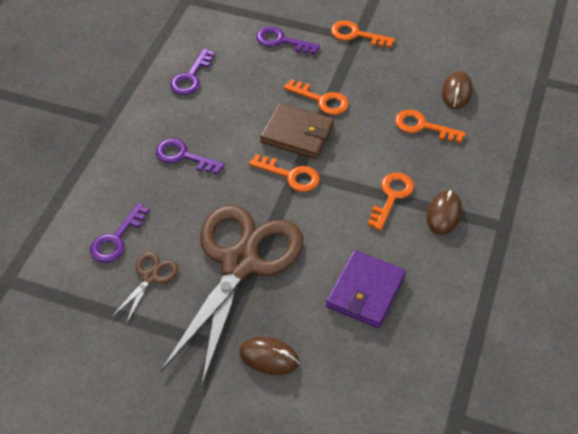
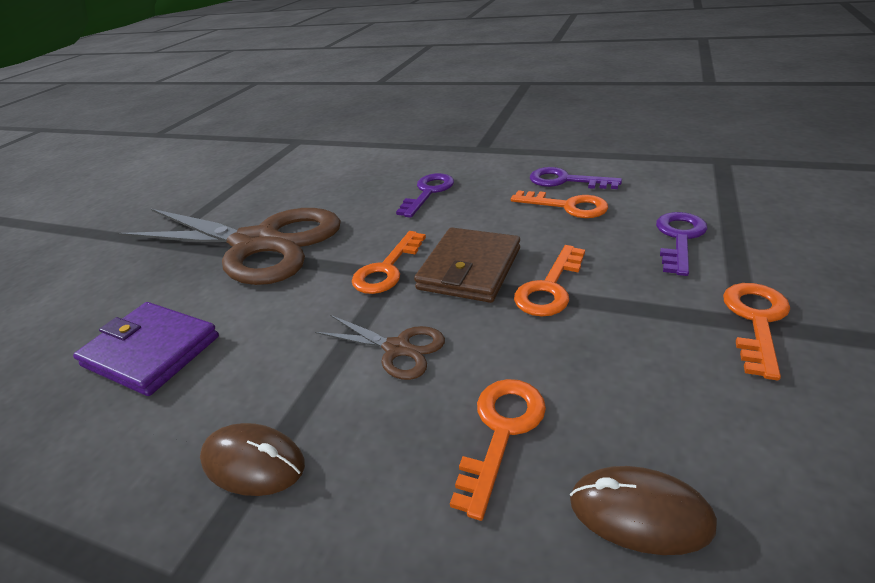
camera: 95 degrees right, 15 degrees down
purple key [90,203,150,263] -> none
brown scissors [111,252,178,324] -> brown scissors moved to [315,315,445,380]
brown mouse [239,337,299,375] -> none
orange key [368,172,414,231] -> orange key moved to [511,190,608,218]

